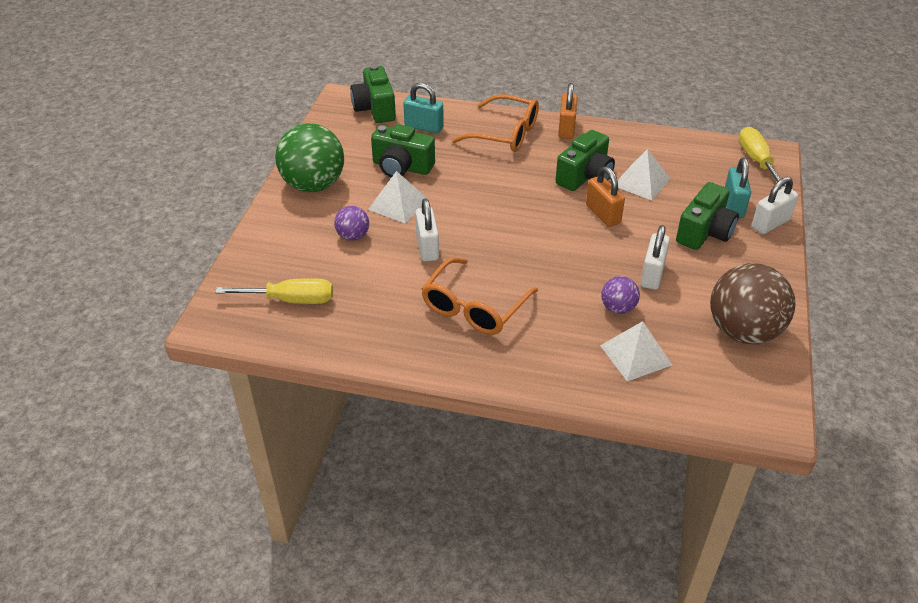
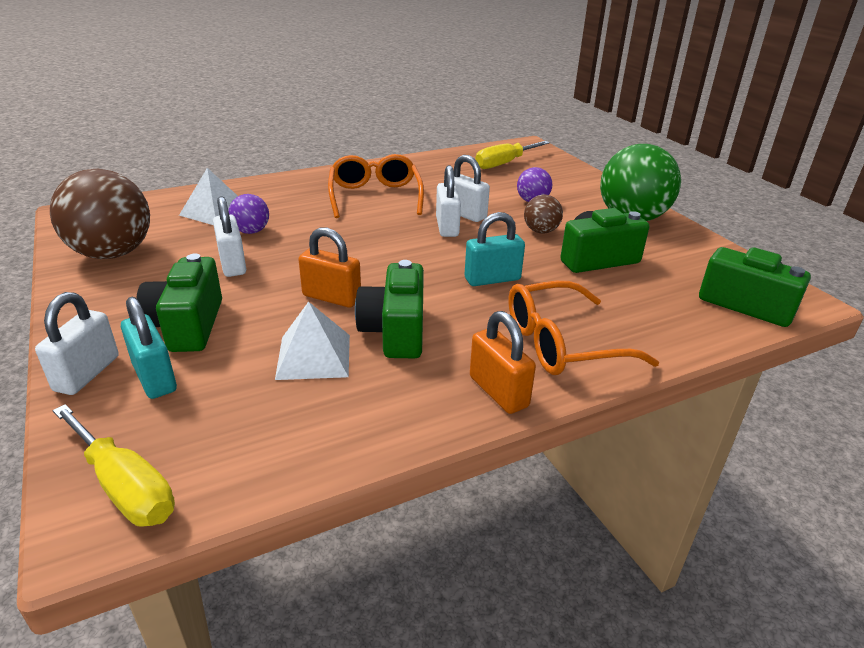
camera: 140 degrees right, 10 degrees down
white pyramid [368,171,428,223] -> brown ball [524,195,563,234]
turquoise padlock [403,83,444,134] -> turquoise padlock moved to [464,212,525,286]
none -> white padlock [436,165,461,237]

